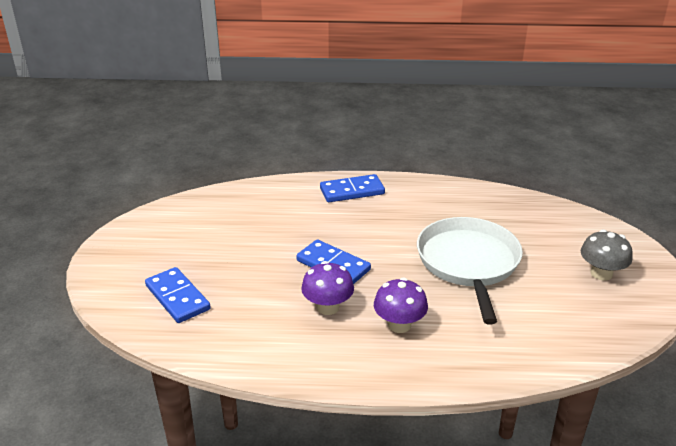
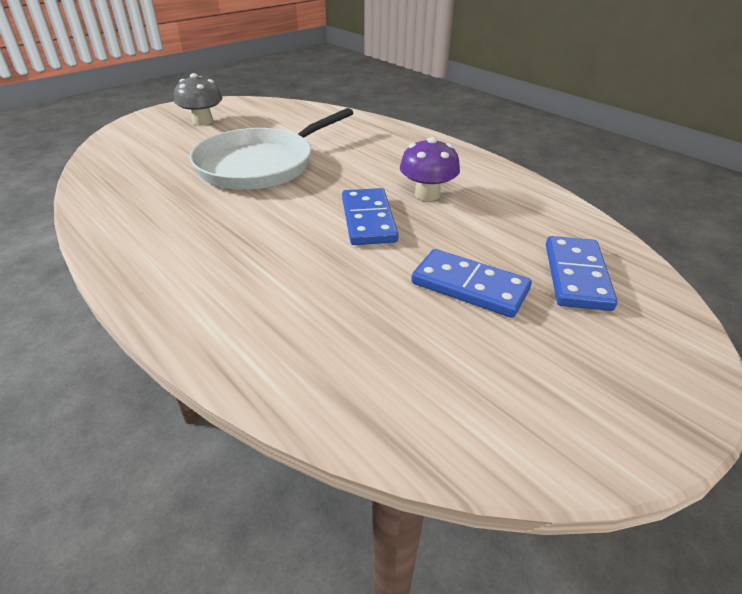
camera: 135 degrees left, 5 degrees up
blue domino [320,174,385,202] -> blue domino moved to [411,249,532,318]
purple mushroom [374,278,428,333] -> none

